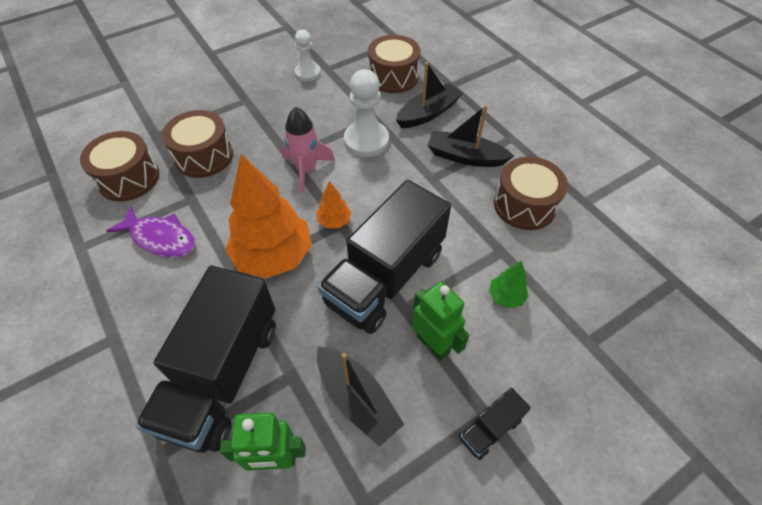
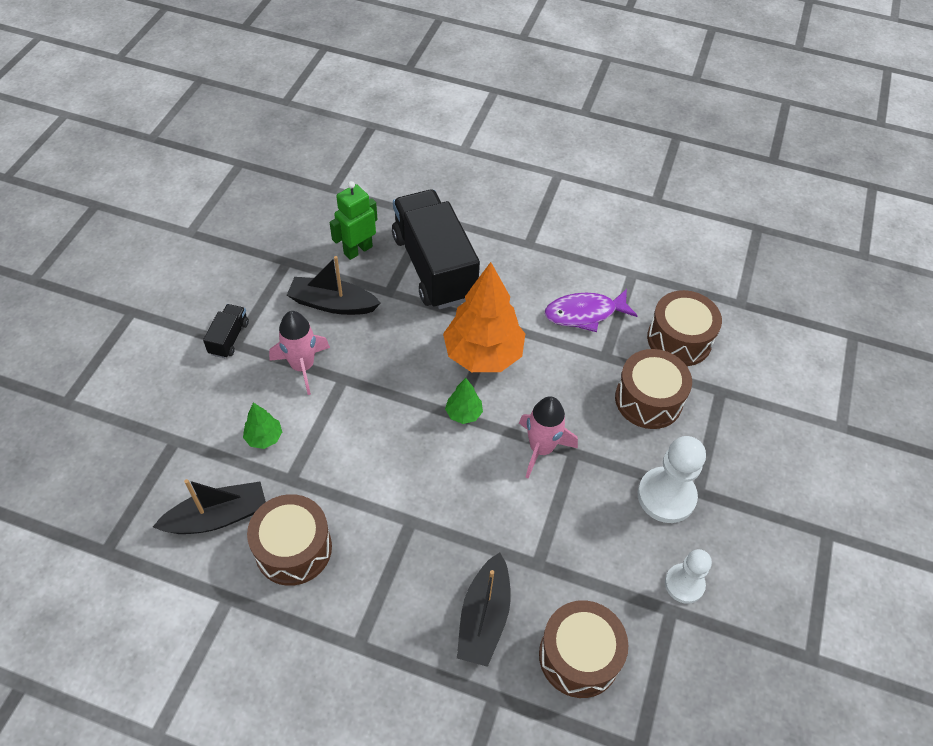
camera: 140 degrees right, 0 degrees up
orange tree [317,181,351,228] -> green tree [445,378,483,424]
black truck [318,180,451,334] -> none
white pawn [344,69,389,157] -> white pawn moved to [638,436,706,523]
green robot [412,282,469,361] -> pink rocket [269,311,330,395]
black boat [427,105,514,167] -> black boat moved to [153,479,266,534]

